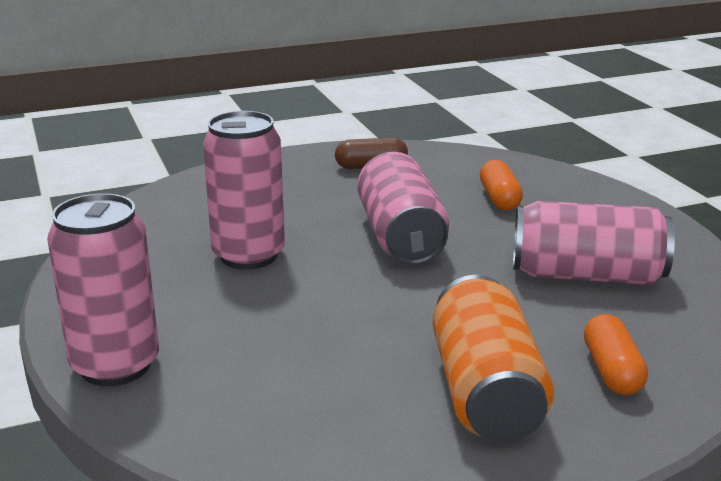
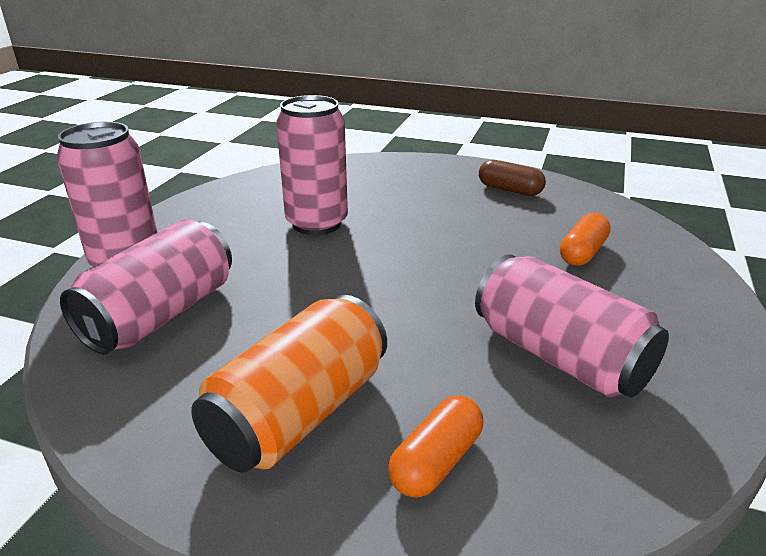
camera: 40 degrees right, 5 degrees up
pink can [357,152,449,265] -> pink can moved to [60,219,232,355]

